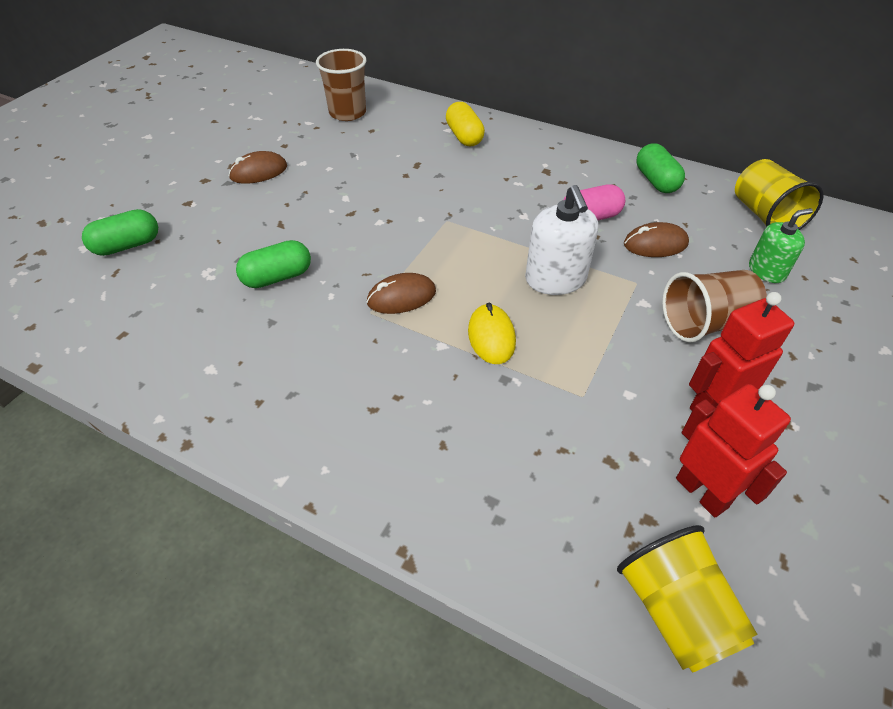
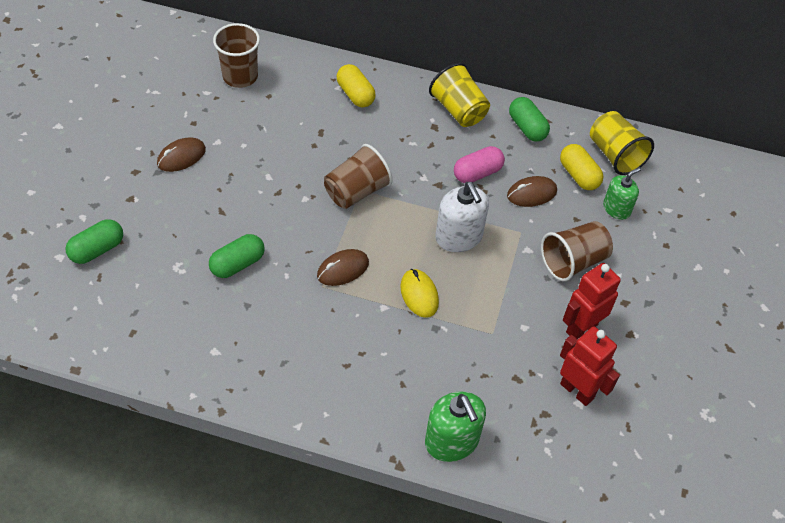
camera: 15 degrees left, 5 degrees up
yellow cup [617,525,758,673] -> yellow cup moved to [429,63,490,127]
none -> brown cup [324,144,393,209]
none -> green soap dispenser [425,391,486,462]
none -> yellow capsule [560,144,604,190]

